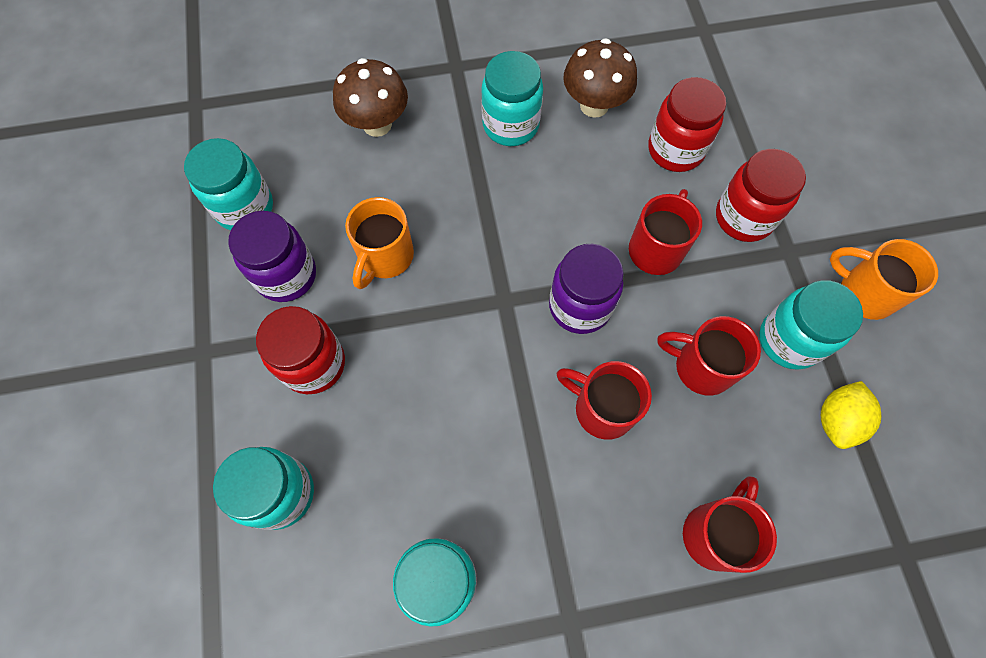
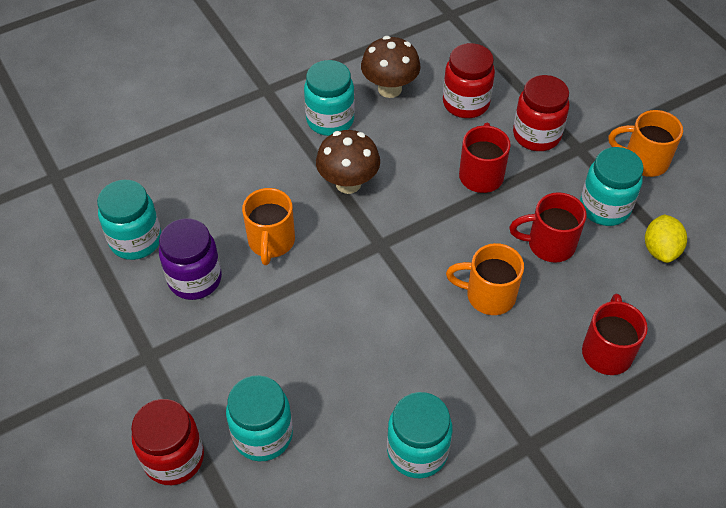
camera: 20 degrees left, 15 degrees down
red jar [256,306,345,394] -> red jar moved to [131,399,204,485]
brown mushroom [333,58,408,137] -> brown mushroom moved to [316,130,380,194]
purple jar [549,244,624,334] -> none
red mug [556,361,652,440] -> orange mug [446,243,524,315]

